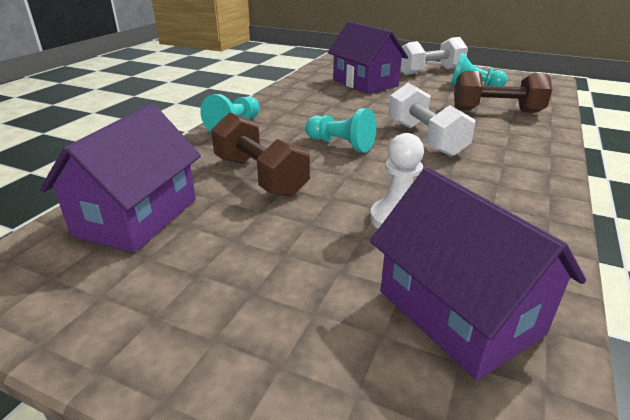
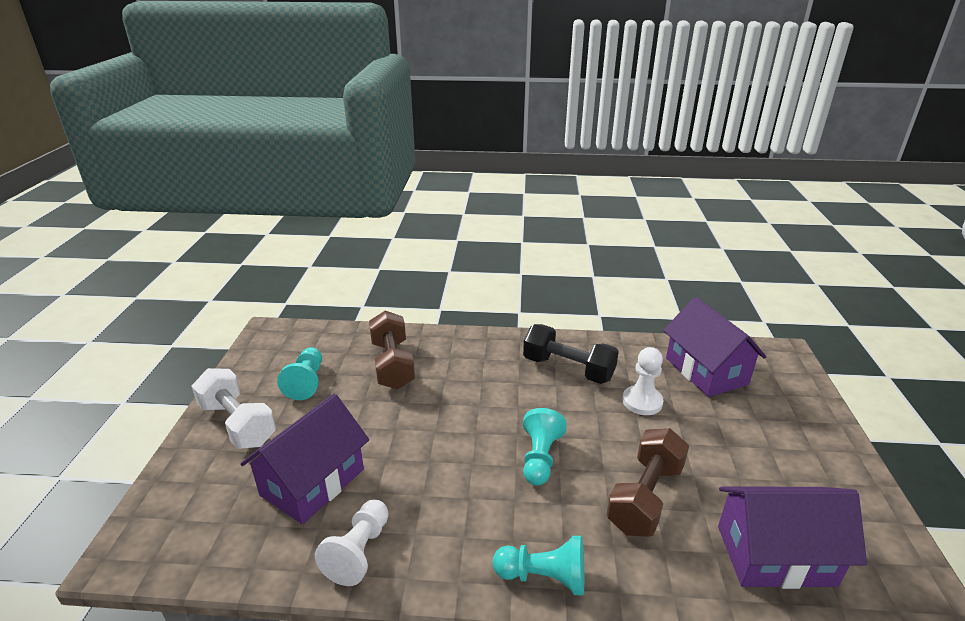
camera: 110 degrees left, 0 degrees up
purple house [370,168,586,380] -> purple house turned 60 degrees counterclockwise [663,297,767,397]
white dumbbell [388,83,475,157] -> none
none -> white pawn [315,500,389,586]
none -> black dumbbell [523,324,619,384]

